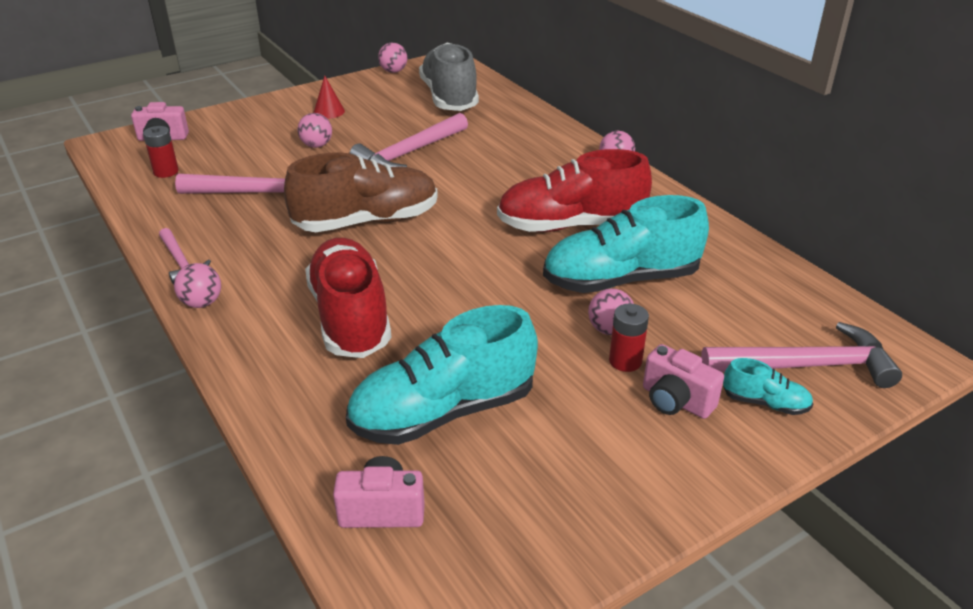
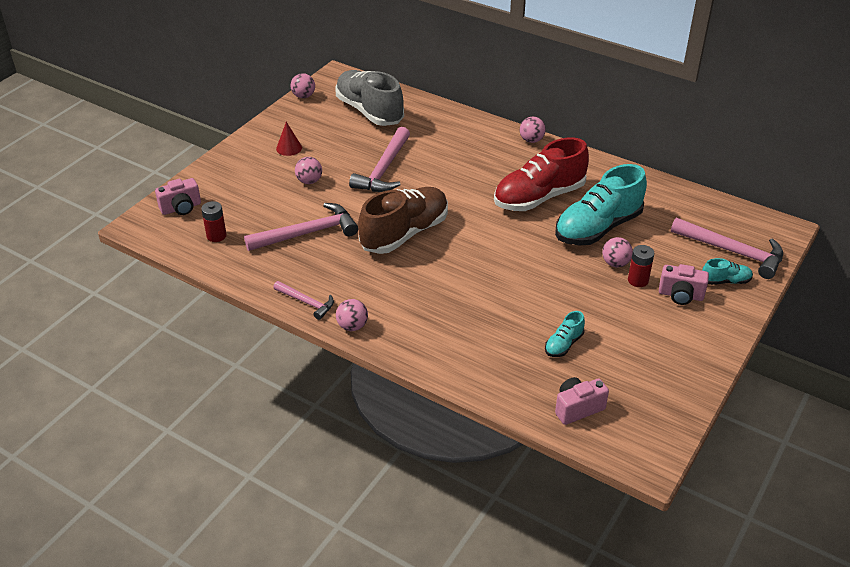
camera: 25 degrees left, 5 degrees up
red shoe [305,238,392,358] -> none
turquoise shoe [346,305,538,445] -> turquoise shoe [545,311,585,357], size x0.45
pink hammer [701,322,902,388] -> pink hammer turned 60 degrees clockwise [671,218,783,279]

